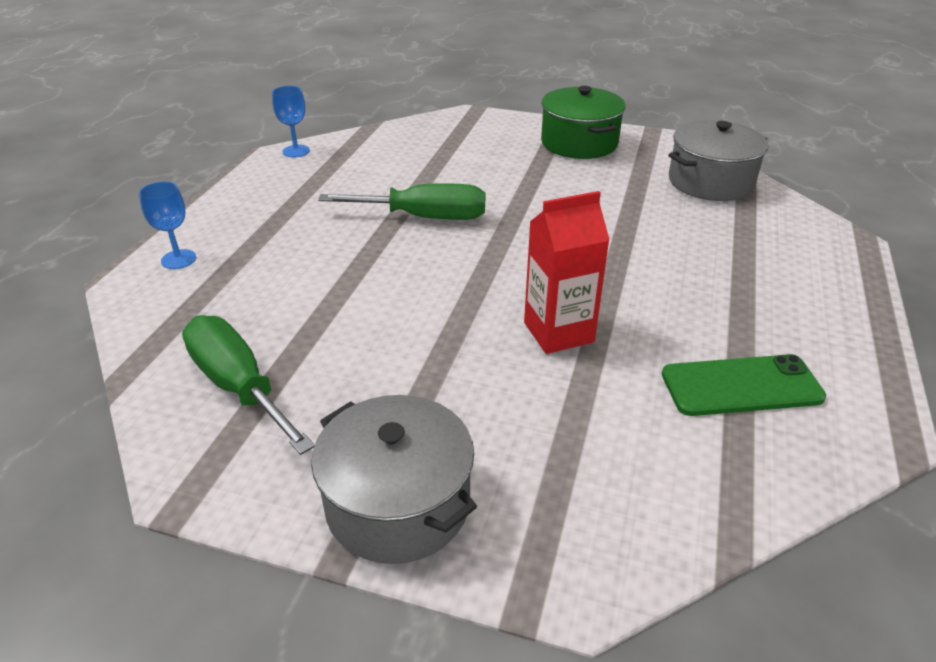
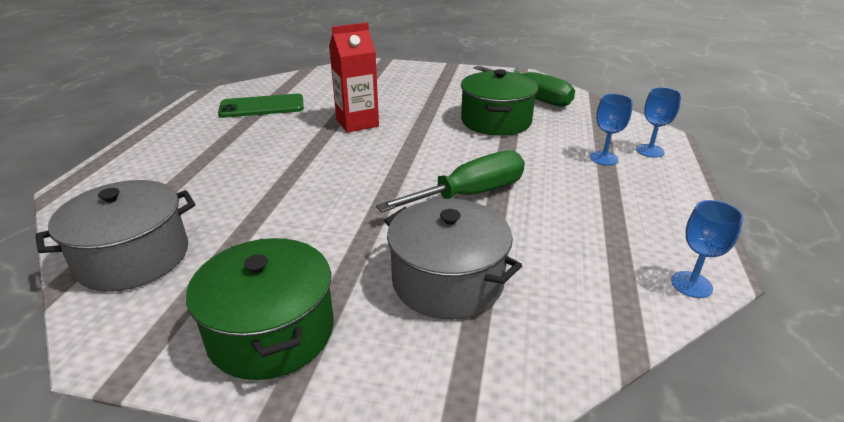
camera: 175 degrees right, 5 degrees down
grey pot [311,395,477,564] -> grey pot moved to [384,199,522,319]
green screwdriver [318,183,485,220] -> green screwdriver turned 150 degrees clockwise [376,150,525,212]
none -> green pot [461,69,538,136]
none -> blue goblet [590,94,633,165]

